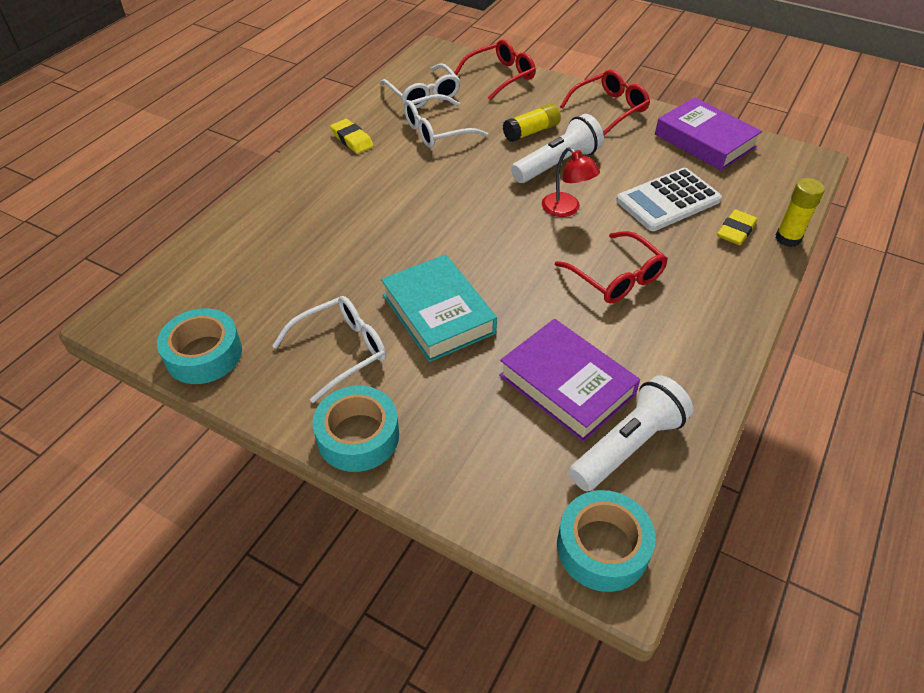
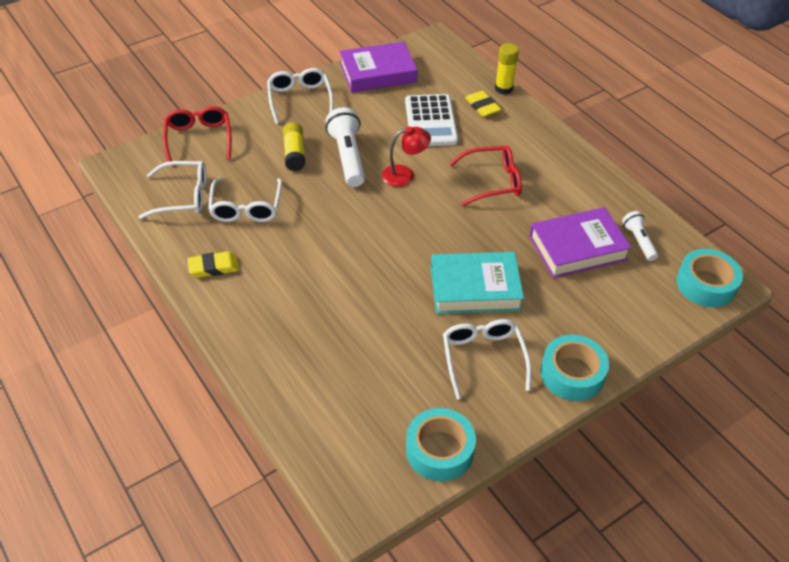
camera: 65 degrees left, 0 degrees up
red glasses [560,70,650,135] -> white glasses [267,68,334,124]
white flashlight [569,375,693,491] -> white flashlight [622,211,658,261], size x0.57

